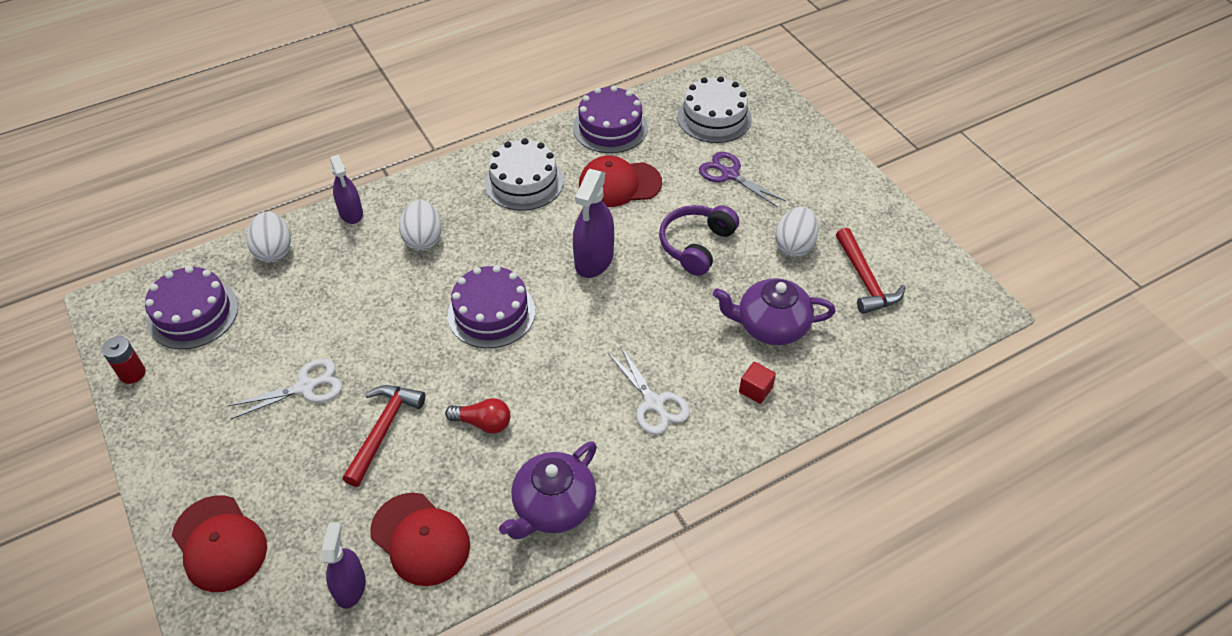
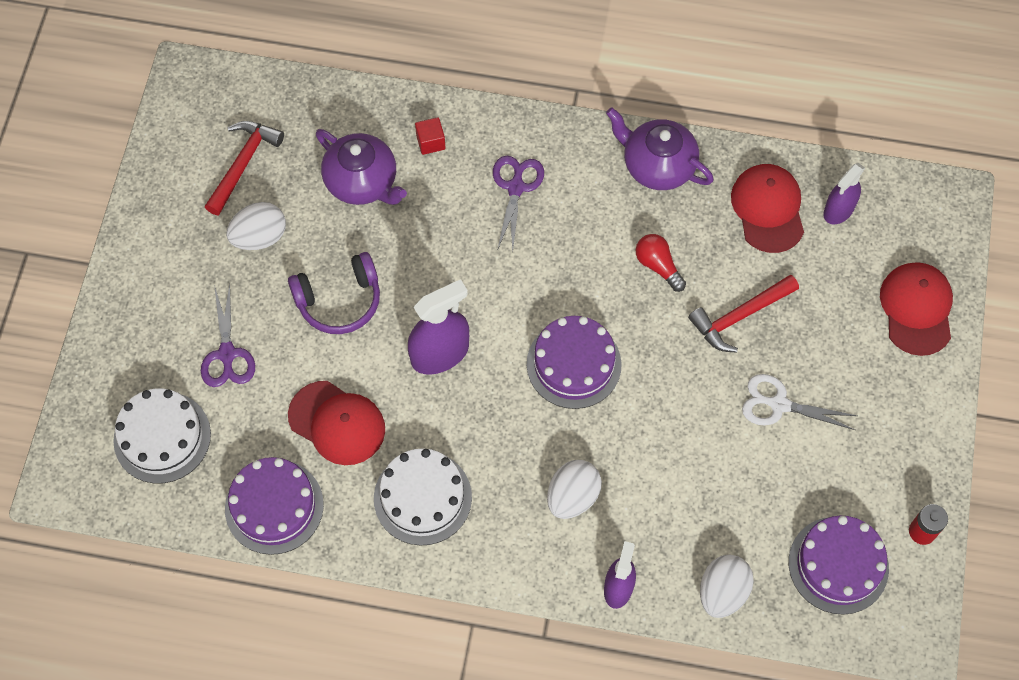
camera: 140 degrees left, 15 degrees up
purple teapot [499,441,597,539] -> purple teapot turned 135 degrees counterclockwise [606,107,714,190]
white scissors [608,347,690,435] -> purple scissors [493,156,544,251]

